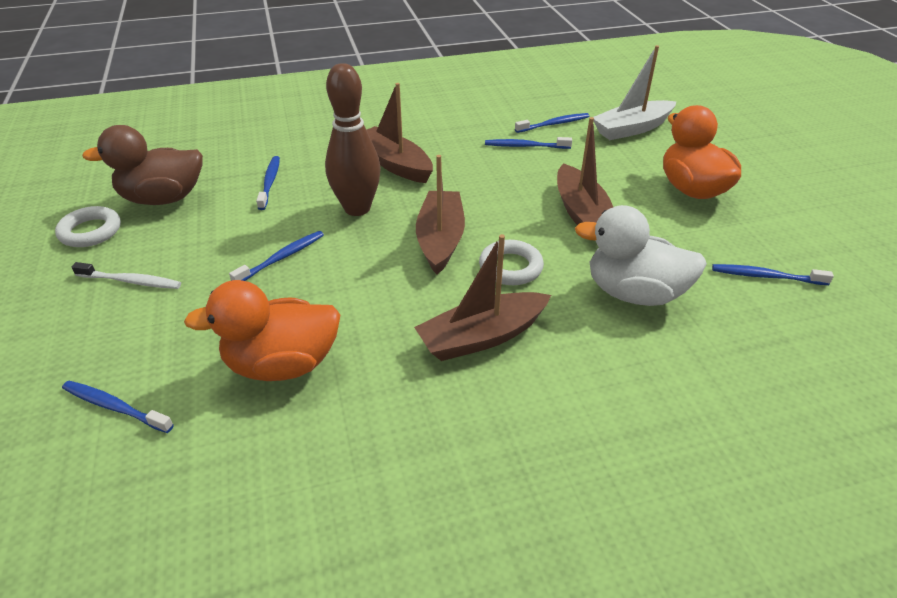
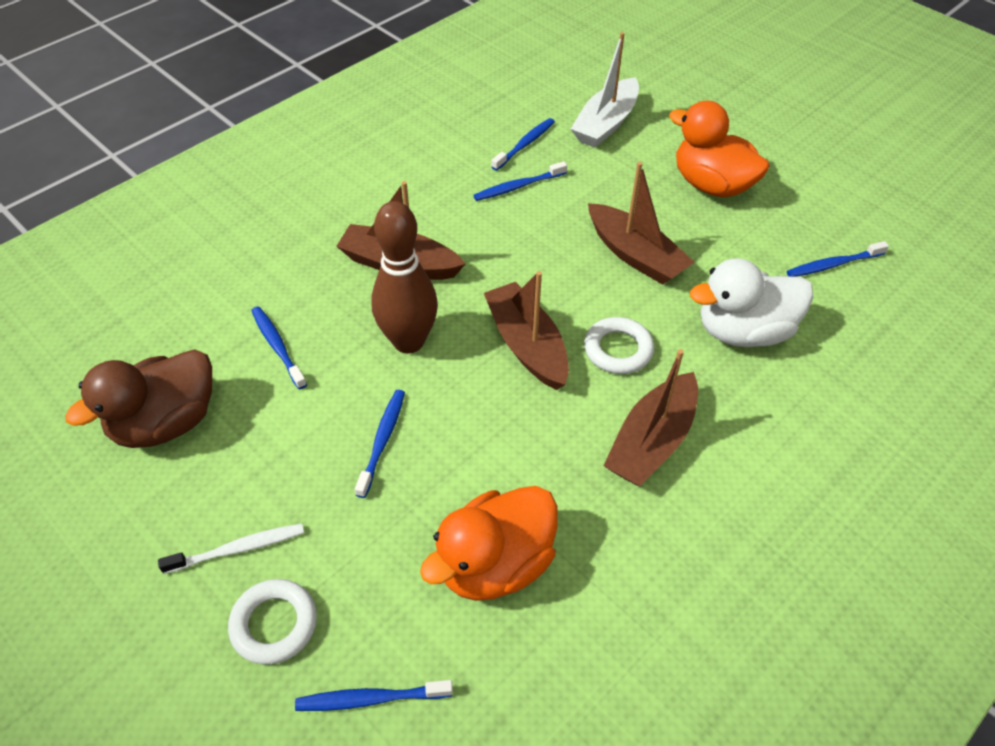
camera: 30 degrees left, 10 degrees up
white ring [55,206,121,247] -> white ring moved to [228,579,317,665]

